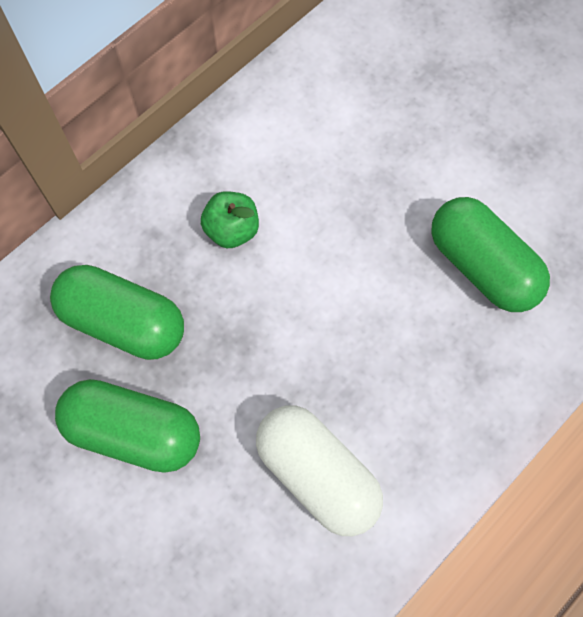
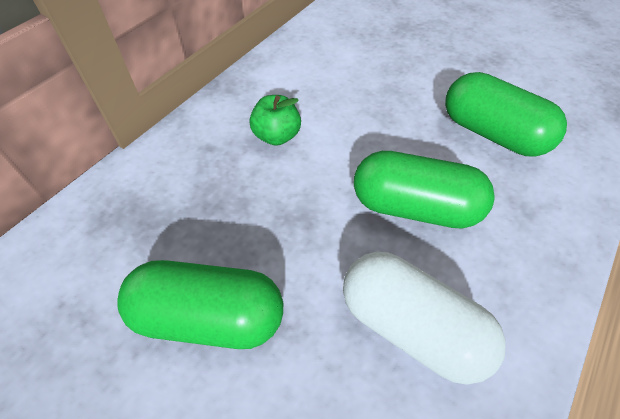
camera: 10 degrees left, 15 degrees down
green capsule [50,265,184,360] -> green capsule moved to [354,151,495,229]

